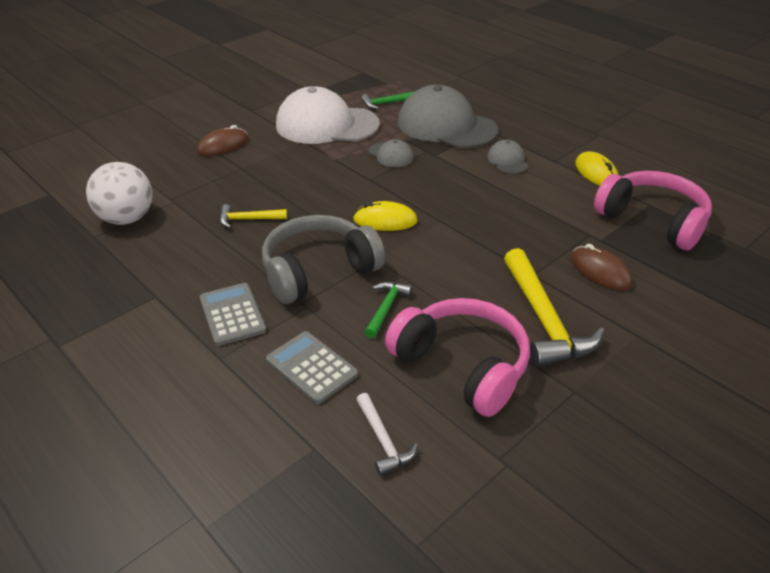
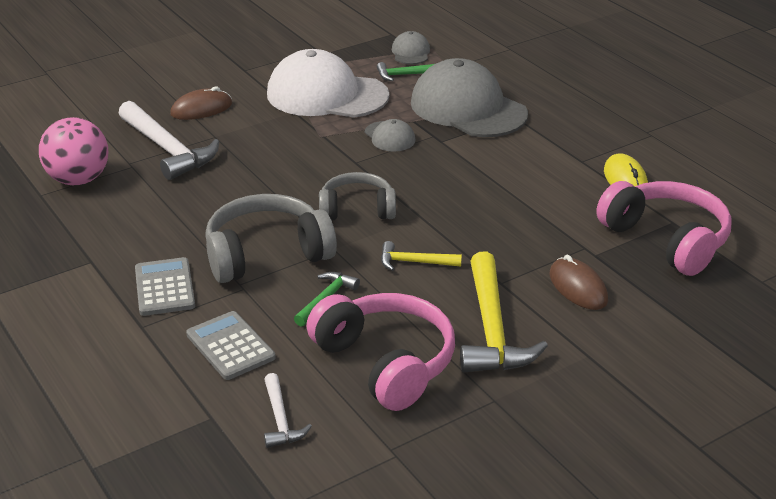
camera: 10 degrees right, 5 degrees down
white ball [86,162,153,225] -> pink ball [39,117,108,185]
yellow hammer [220,204,287,228] -> yellow hammer moved to [381,241,462,271]
yellow mouse [353,201,418,231] -> grey headphones [319,172,396,221]
grey cap [487,140,528,174] -> grey cap moved to [392,31,430,64]
none -> white hammer [118,101,219,180]

